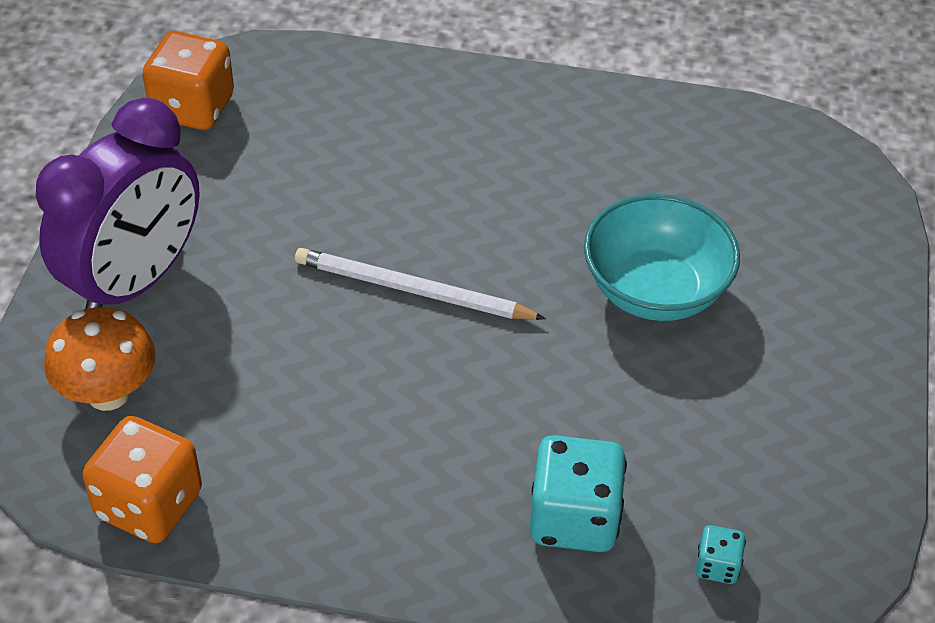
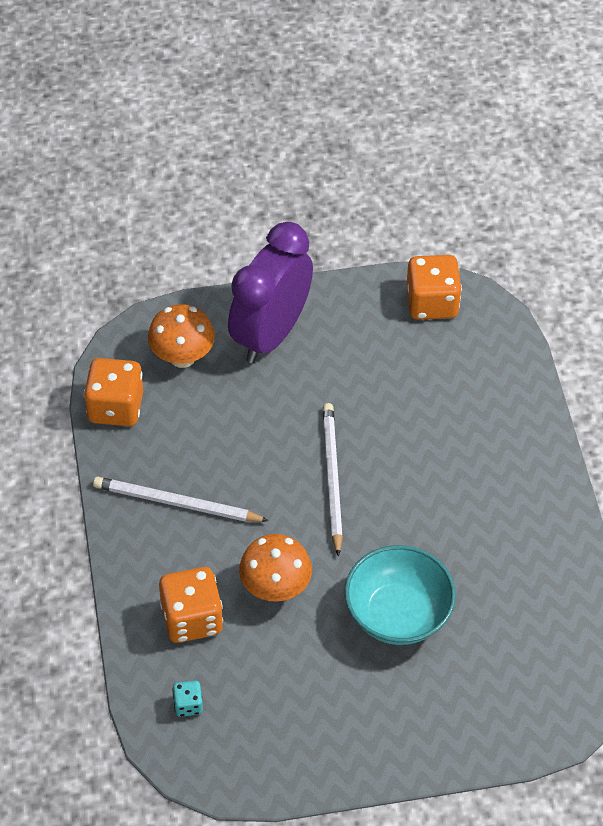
camera: 70 degrees right, 5 degrees up
purple clock [36,98,200,309] -> purple clock turned 105 degrees clockwise [228,222,313,363]
turquoise dice [529,435,627,552] -> orange dice [159,567,223,643]
none -> white pencil [93,477,269,522]
none -> orange mushroom [239,534,312,602]

